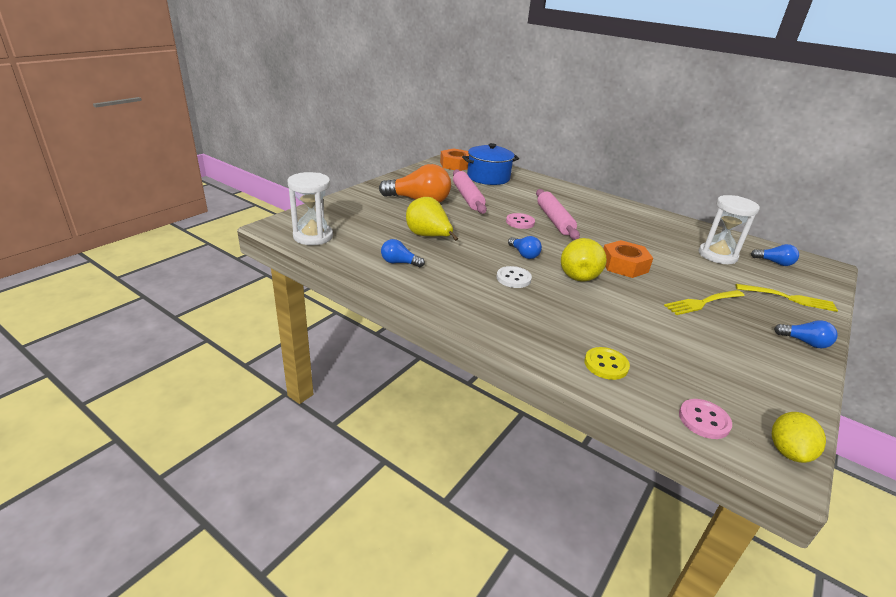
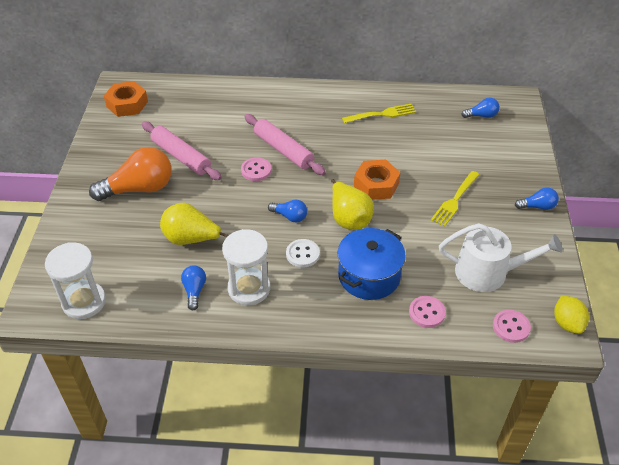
camera: 30 degrees left, 15 degrees up
blue light bulb [381,239,425,267] -> blue light bulb turned 105 degrees clockwise [181,265,206,310]
blue pot [462,143,519,185] -> blue pot moved to [338,228,406,300]
yellow button [584,347,630,380] -> pink button [409,296,446,328]
white hourglass [699,195,760,264] -> white hourglass moved to [222,229,270,305]
yellow fork [736,284,838,312] -> yellow fork moved to [342,104,416,123]
none -> white watering can [439,223,563,292]

